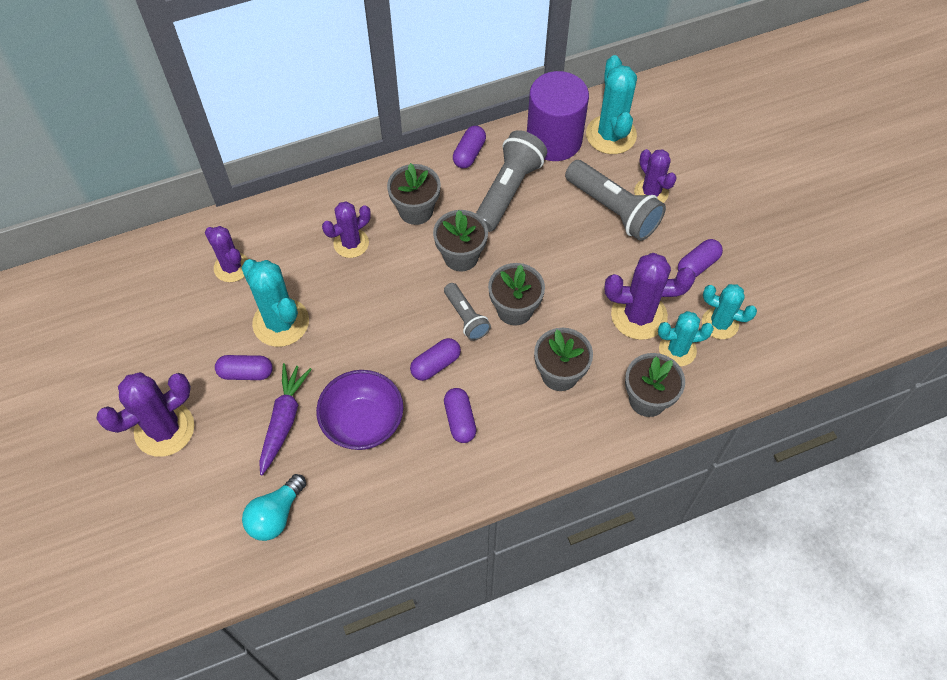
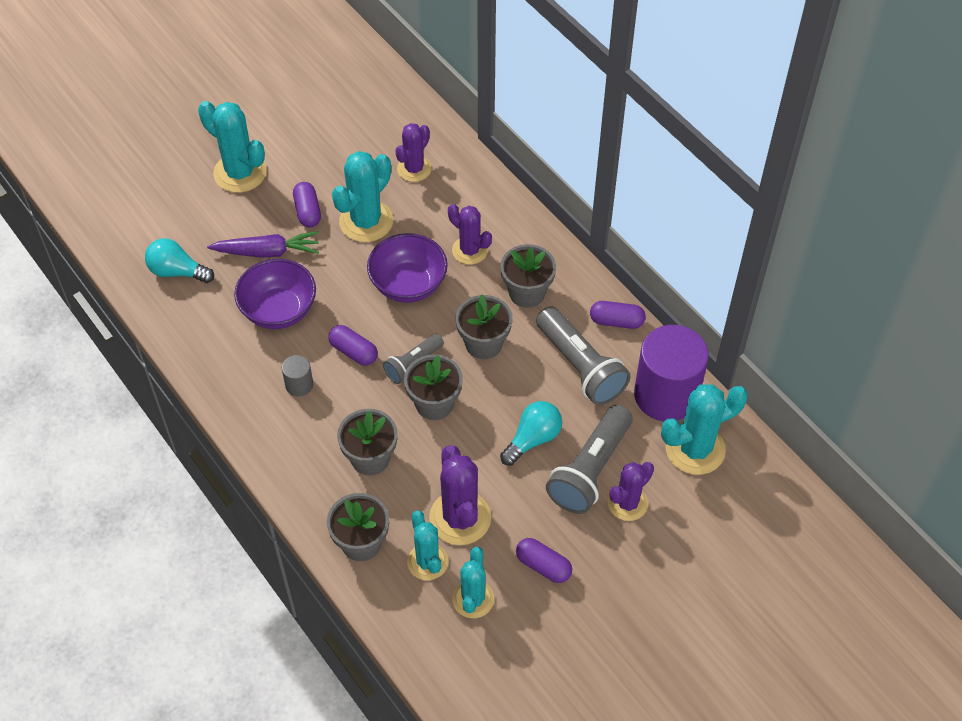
camera: 75 degrees right, 5 degrees down
purple cactus [96,372,194,457] -> turquoise cactus [198,101,267,193]
purple capsule [444,388,476,443] -> grey cylinder [282,355,313,397]
grey flashlight [476,130,547,232] -> grey flashlight turned 45 degrees clockwise [536,306,631,405]
none -> purple bowl [367,233,448,303]
none -> turquoise light bulb [500,401,562,466]

